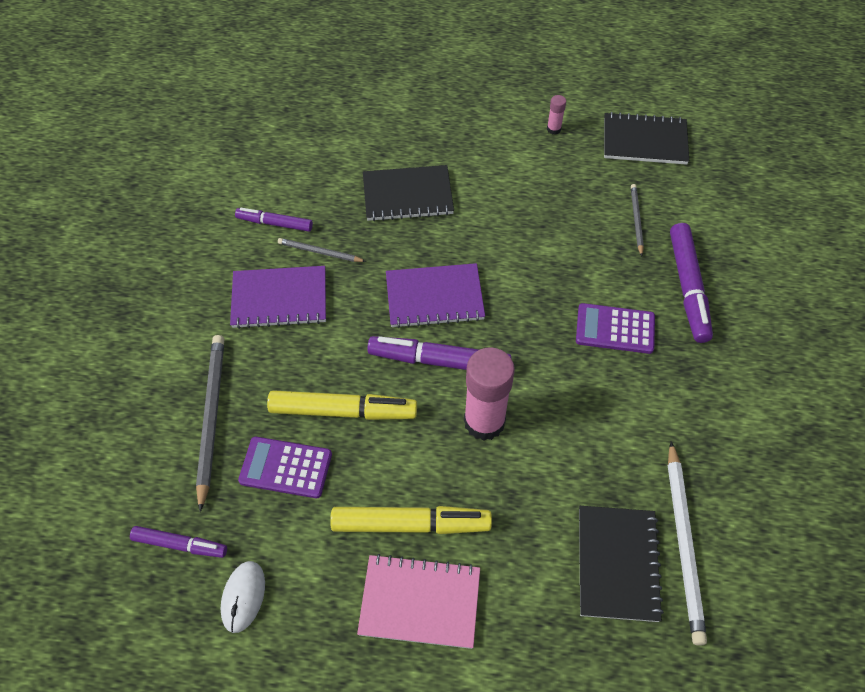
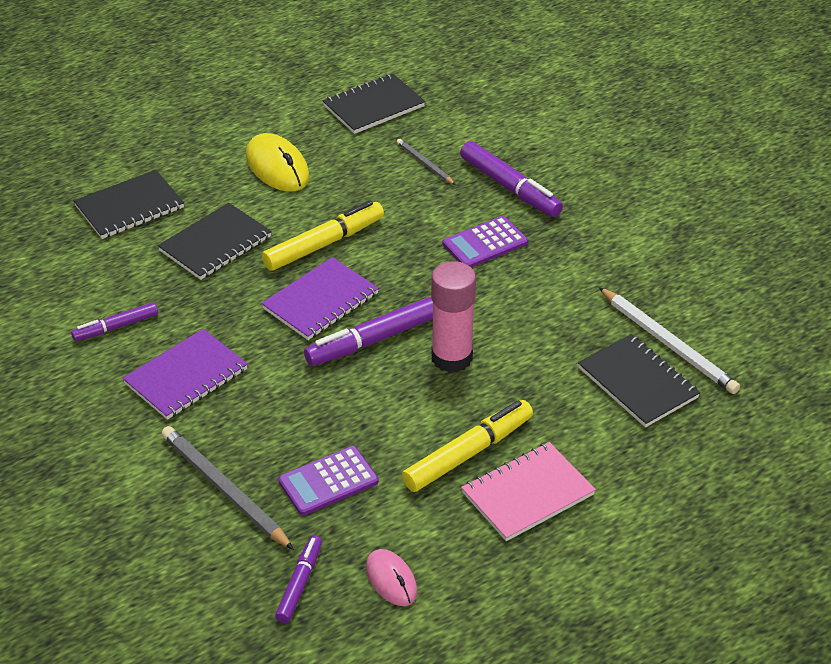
camera: 40 degrees left, 15 degrees down
purple marker [130,526,227,558] -> purple marker turned 45 degrees counterclockwise [275,536,322,623]
white mouse [221,561,265,633] -> pink mouse [366,549,417,606]
yellow marker [267,390,417,420] -> yellow marker moved to [262,200,384,271]
grey pencil [278,238,366,262] -> none
pink glue stick [547,95,566,135] -> none
none -> black notebook [74,170,184,239]
none -> yellow mouse [246,133,310,192]

